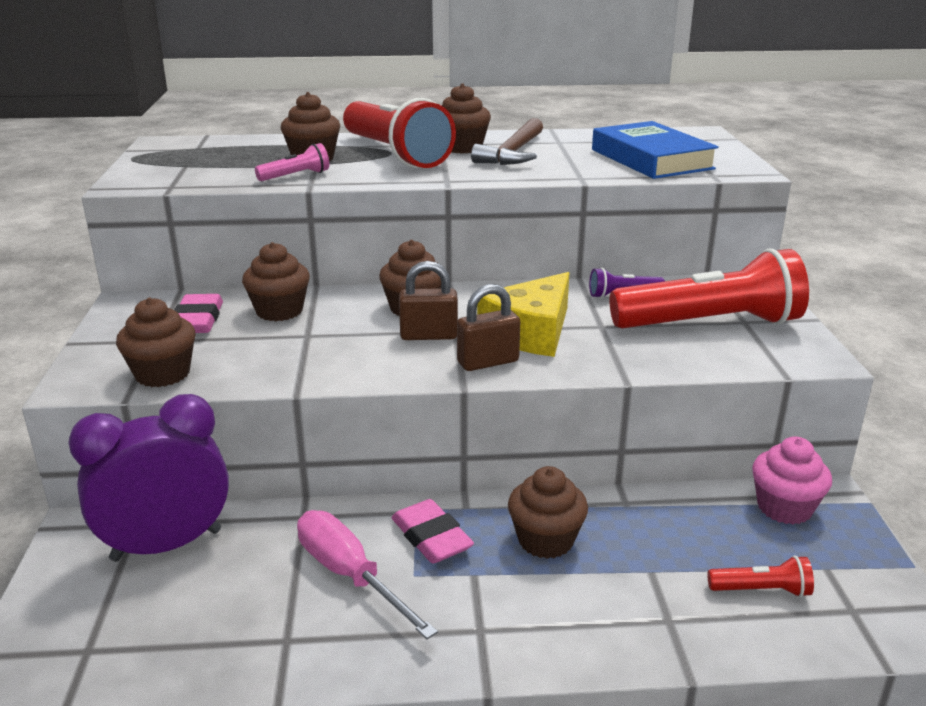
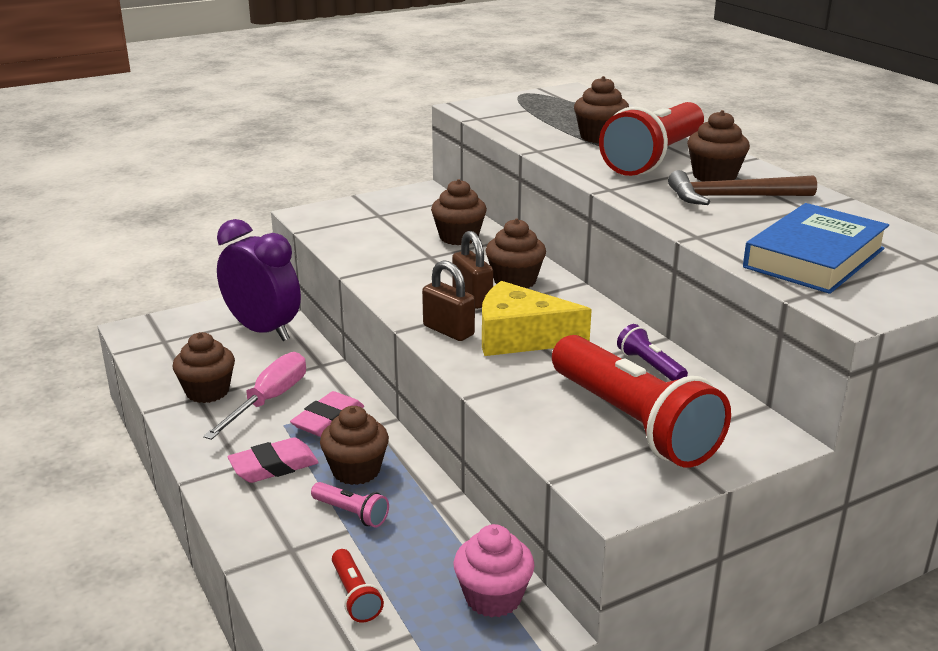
camera: 65 degrees right, 0 degrees up
brown cupcake [116,298,196,387] -> brown cupcake moved to [173,332,235,403]
pink eraser [174,294,223,333] -> pink eraser moved to [228,437,319,483]
pink flashlight [255,143,329,181] -> pink flashlight moved to [311,482,389,528]

